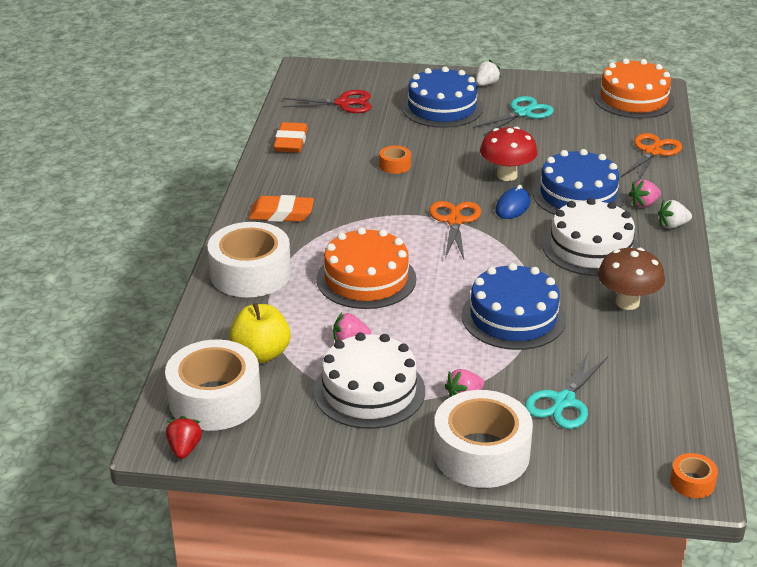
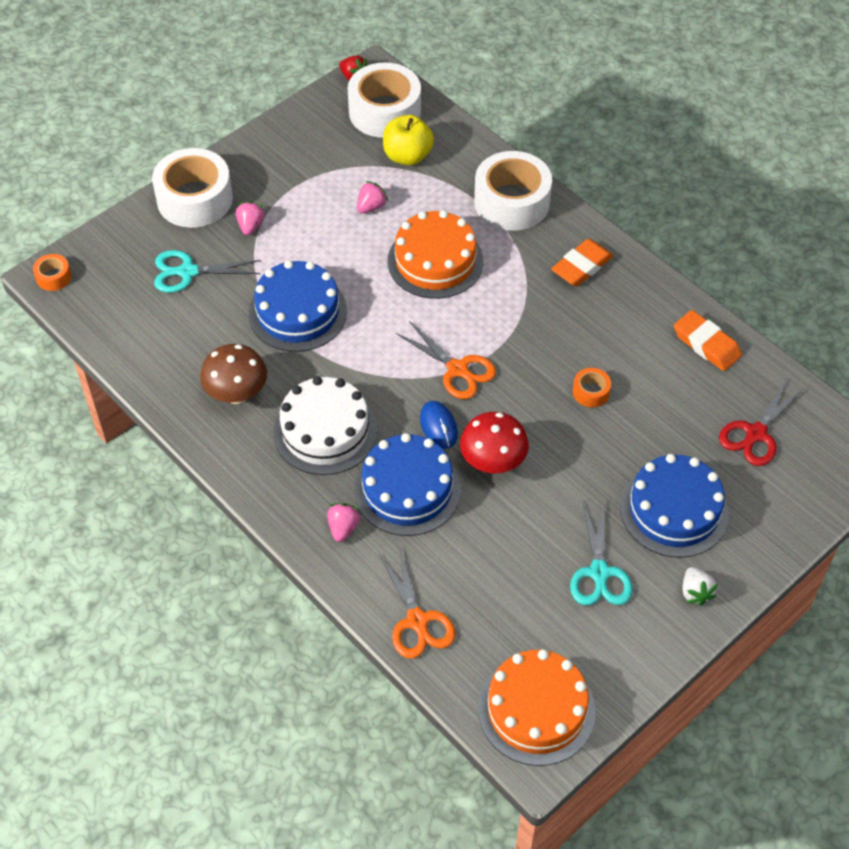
camera: 130 degrees right, 20 degrees up
white cake [313,332,425,429] -> none
turquoise scissors [525,351,608,429] -> turquoise scissors turned 75 degrees counterclockwise [154,250,261,293]
white strawberry [658,200,692,229] -> none

